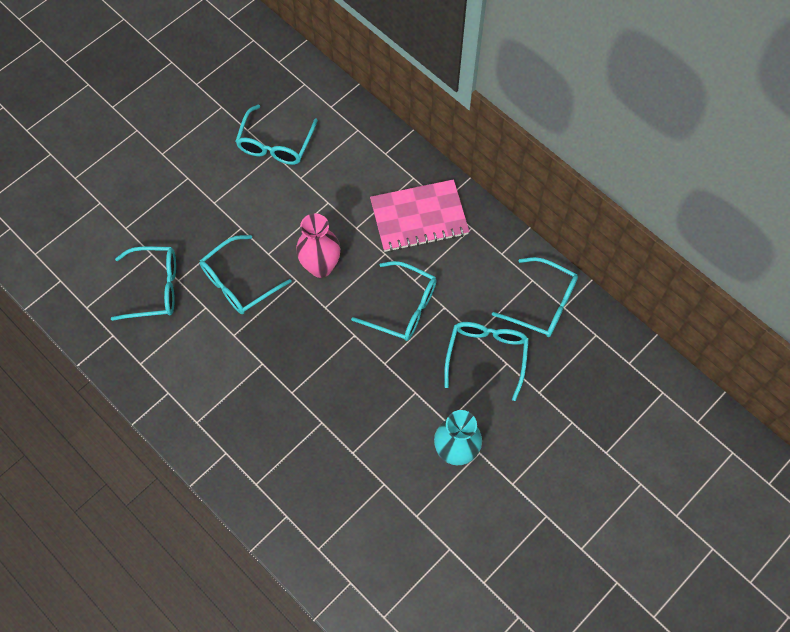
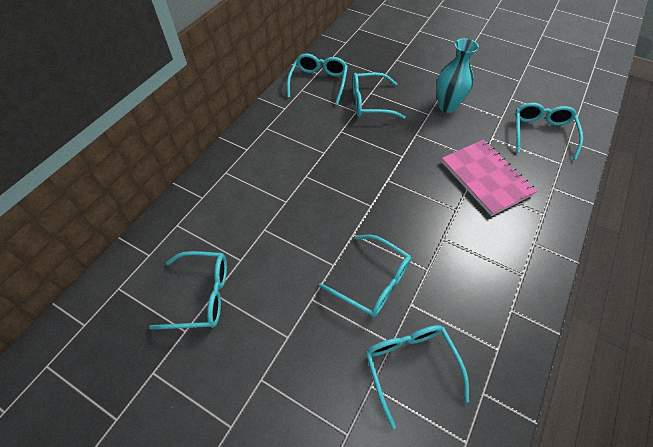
camera: 105 degrees left, 10 degrees down
pink vase [296,213,341,278] -> none
turquoise glasses [351,261,437,341] -> turquoise glasses moved to [515,103,583,160]
pink notebook [370,179,469,252] -> pink notebook moved to [441,139,537,216]

